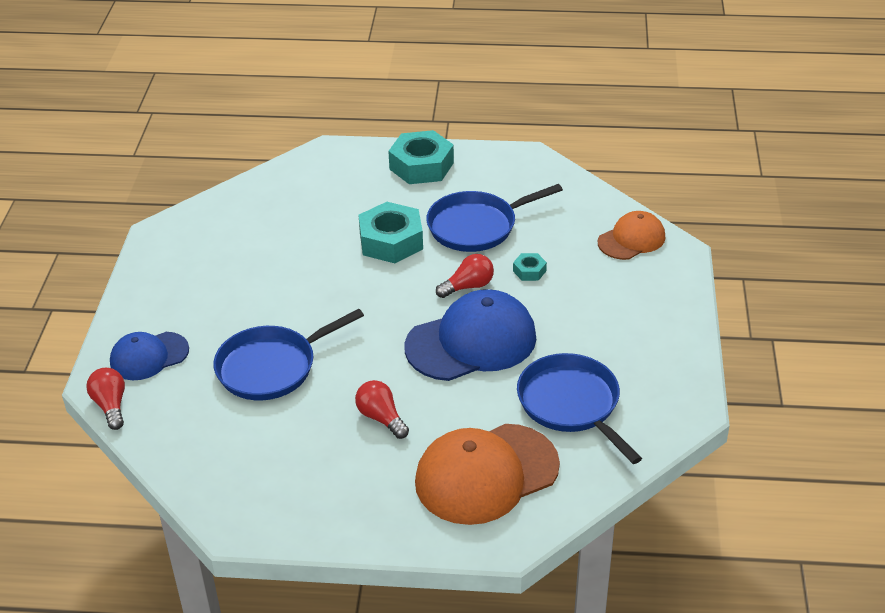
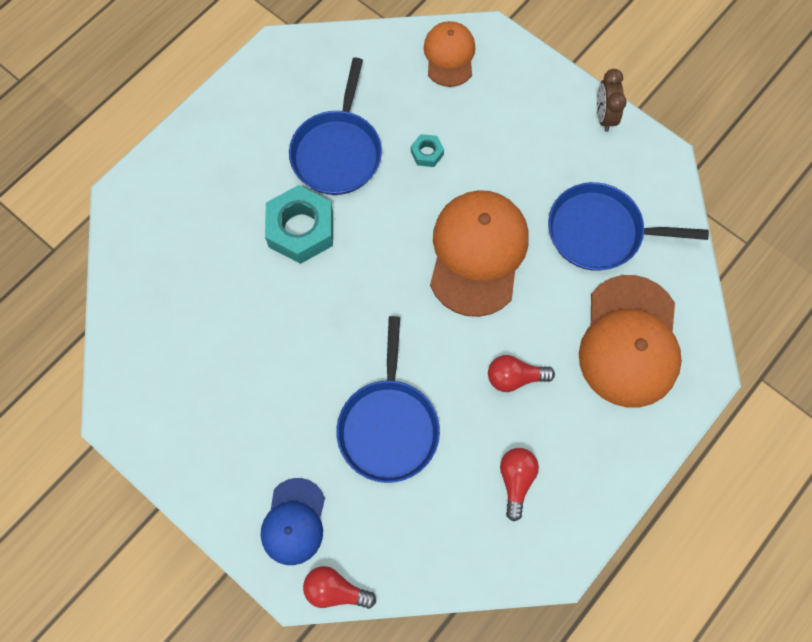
camera: 55 degrees left, 30 degrees up
turquoise nut [388,130,454,184] -> none
blue cap [405,289,537,381] -> orange cap [430,190,529,317]
red light bulb [436,254,494,298] -> red light bulb moved to [500,448,539,522]
none -> brown clock [597,69,627,132]

